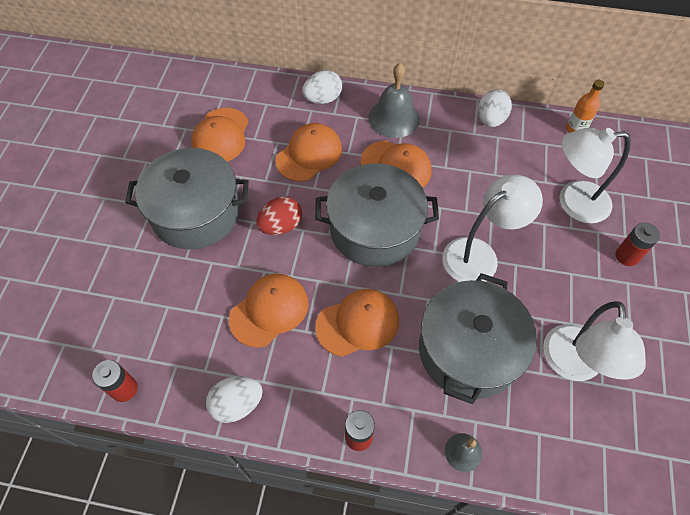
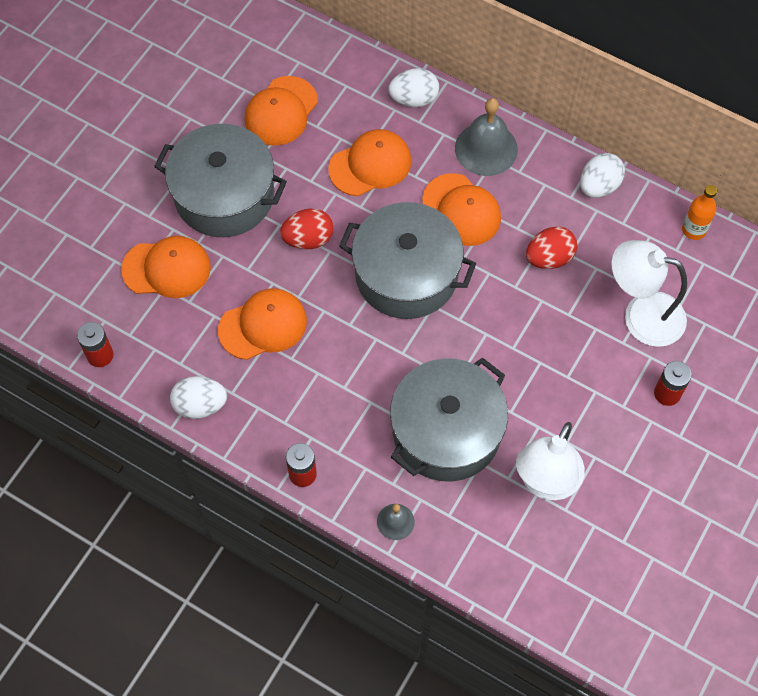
camera: 20 degrees right, 5 degrees up
orange cap [315,289,399,357] -> orange cap moved to [121,236,211,298]
white lamp [442,175,543,282] -> none
none -> red egg [526,227,577,269]

